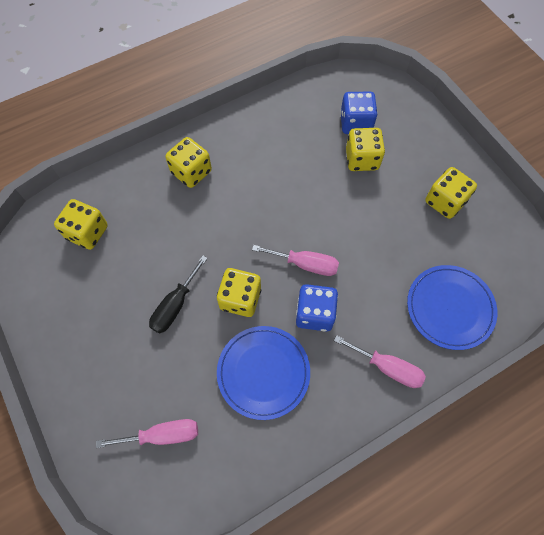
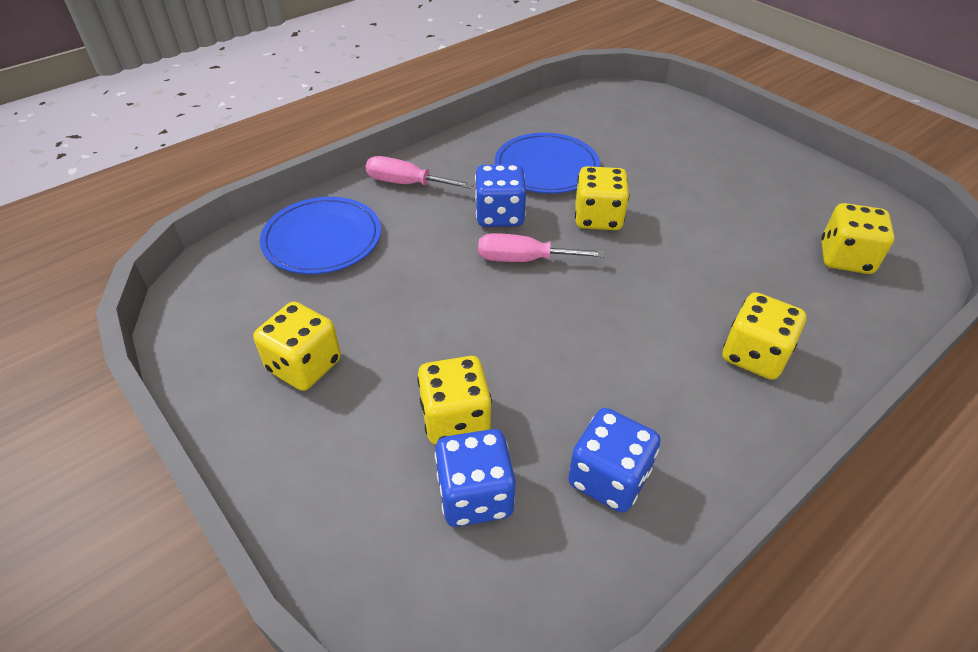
camera: 170 degrees right, 20 degrees down
pink screwdriver [96,419,198,448] -> none
black screwdriver [149,255,208,334] -> none
none -> blue dice [568,408,661,513]

